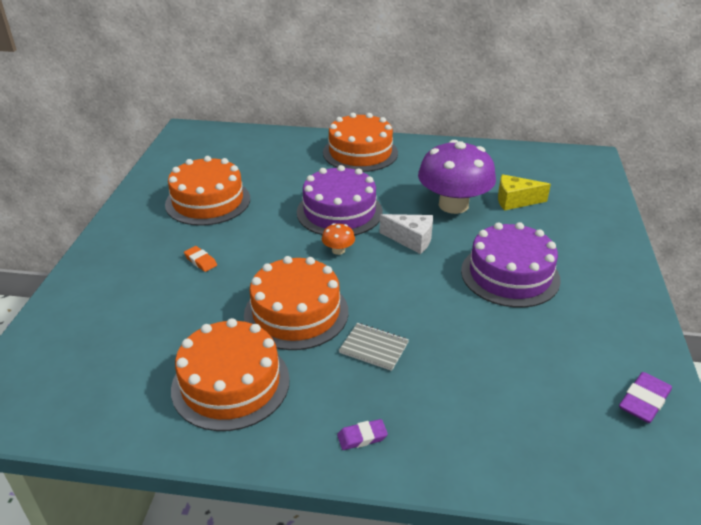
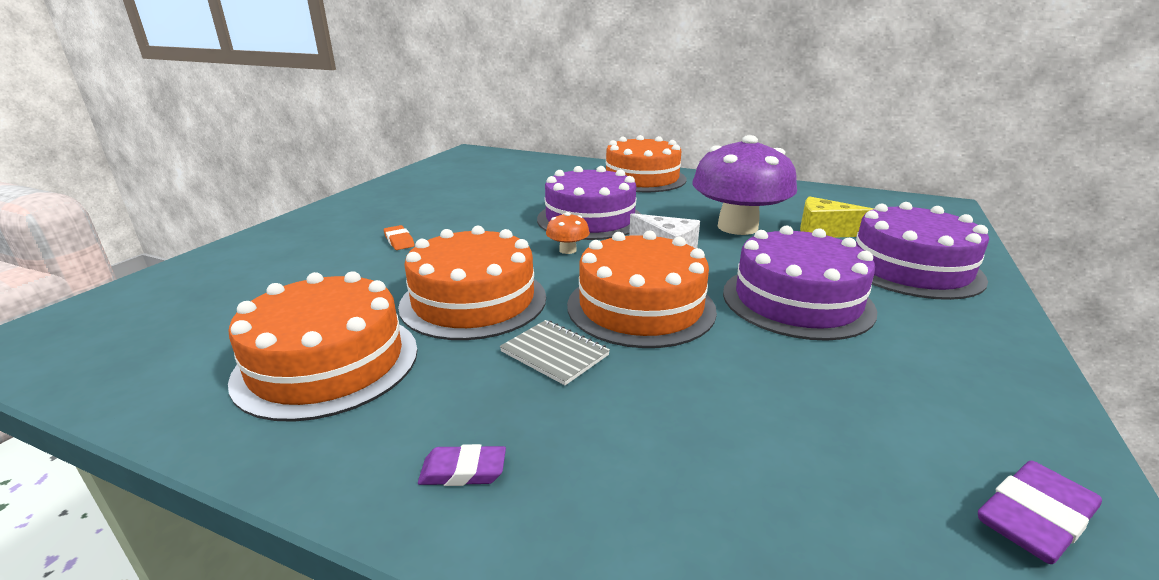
camera: 15 degrees right, 10 degrees down
orange cake [165,156,250,226] -> orange cake moved to [567,230,717,348]
none -> purple cake [856,202,989,300]

